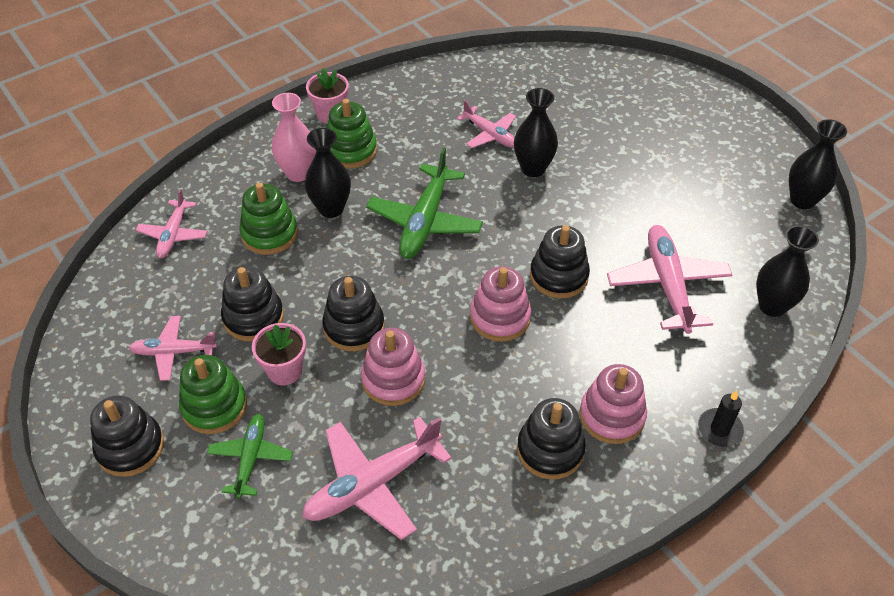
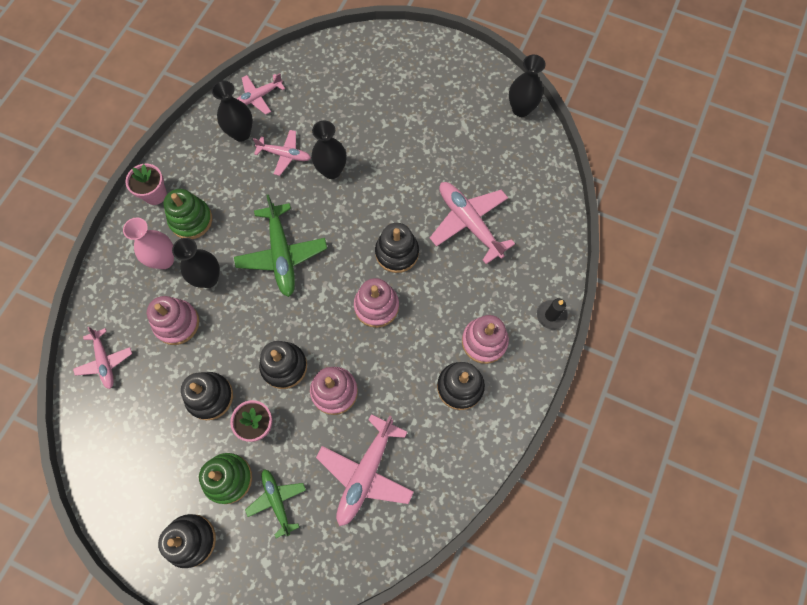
camera: 30 degrees left, 20 degrees up
pink plane [129,316,217,381] -> pink plane moved to [237,73,285,115]
green stacking toy [239,183,298,255] -> pink stacking toy [147,296,199,345]
black vase [756,225,819,317] -> black vase moved to [212,80,253,142]

